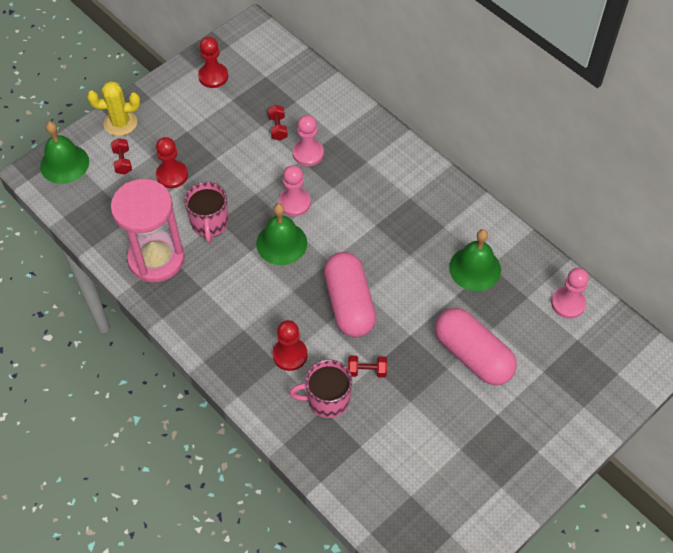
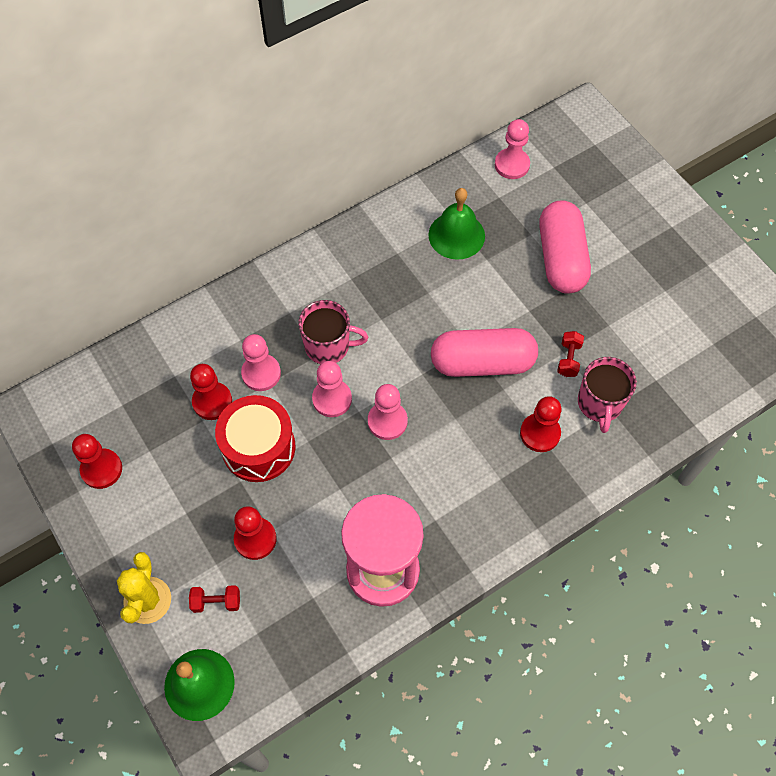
camera: 80 degrees left, 5 degrees up
pink mug [184,182,228,243] -> pink mug moved to [299,300,368,364]
green bell [256,203,307,265] -> pink pawn [368,384,408,440]
red dumbbell [268,105,288,141] -> red pawn [190,364,232,420]
pink capsule [435,308,517,385] -> pink capsule turned 60 degrees counterclockwise [539,200,591,294]
none -> red drum [215,395,296,482]

